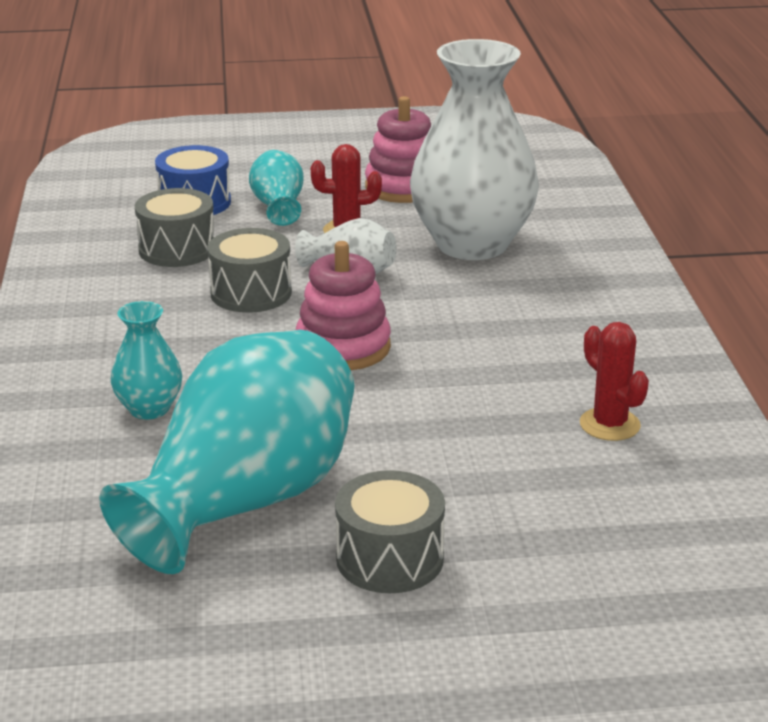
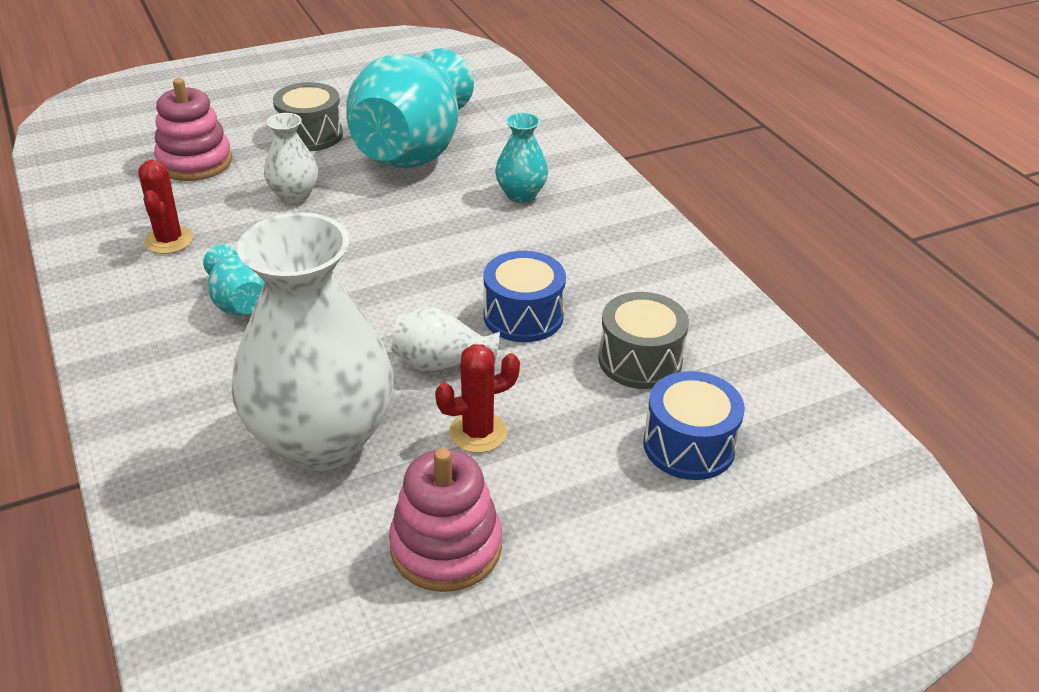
camera: 160 degrees right, 10 degrees up
grey drum [207,228,292,313] -> blue drum [484,251,566,342]
turquoise vase [249,150,304,226] -> turquoise vase moved to [203,244,265,316]
pink stacking toy [296,241,391,370] -> pink stacking toy moved to [154,78,232,181]
red cactus [580,322,649,441] -> red cactus turned 45 degrees clockwise [138,160,193,254]
none -> white vase [264,113,318,204]

